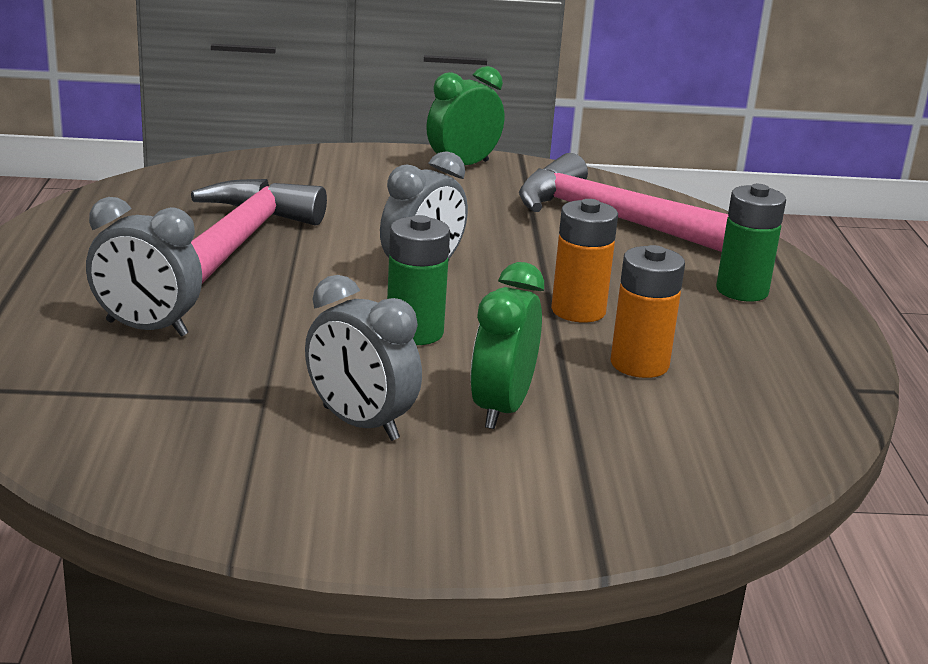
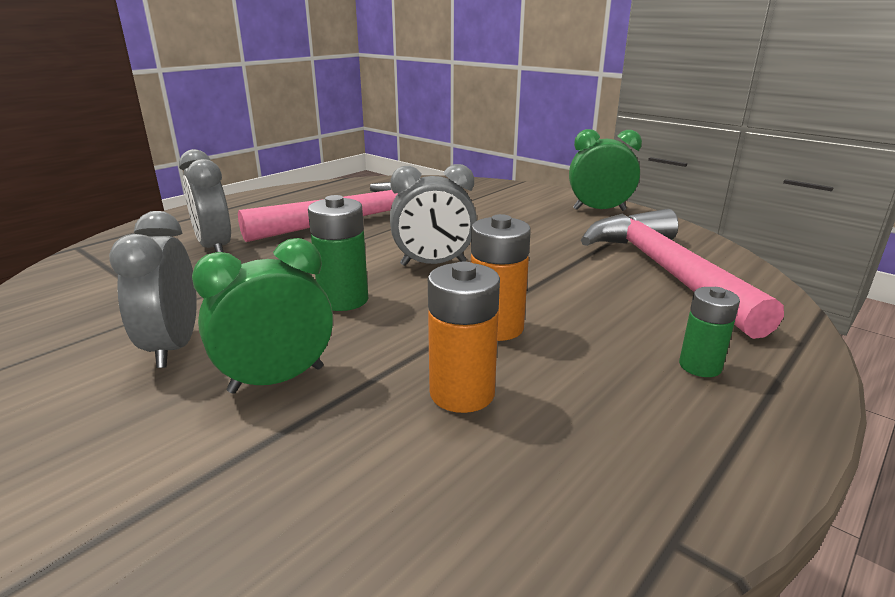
camera: 45 degrees right, 0 degrees up
green battery [716,184,786,302] -> green battery [679,287,740,377], size x0.66

